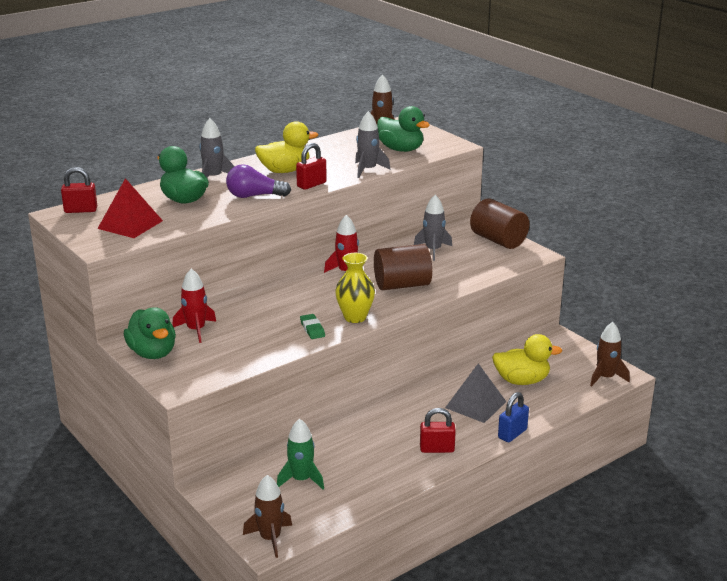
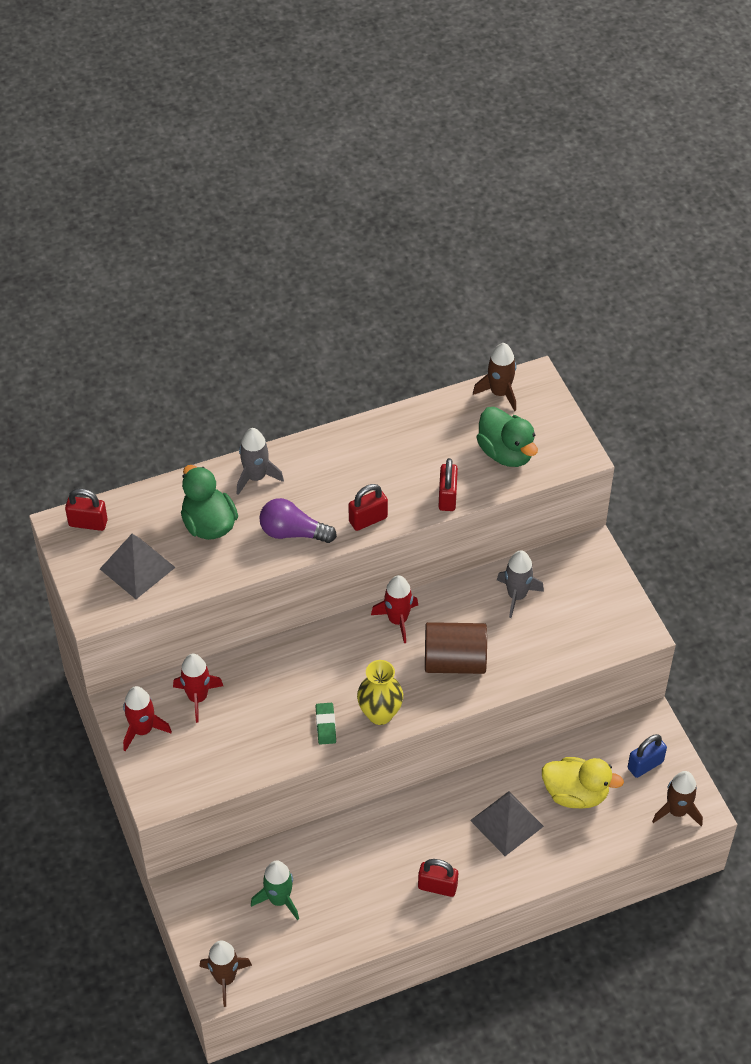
camera: 15 degrees right, 25 degrees up
red pyramid [97,178,163,238] -> grey pyramid [100,534,176,599]
green duck [124,307,176,359] -> red rocket [123,686,172,751]
yellow duck [255,121,318,173] -> none
grey rocket [355,111,391,178] -> red padlock [438,458,458,511]
brown cylinder [470,198,529,249] -> none
blue padlock [498,392,529,442] -> blue padlock moved to [628,734,667,778]

